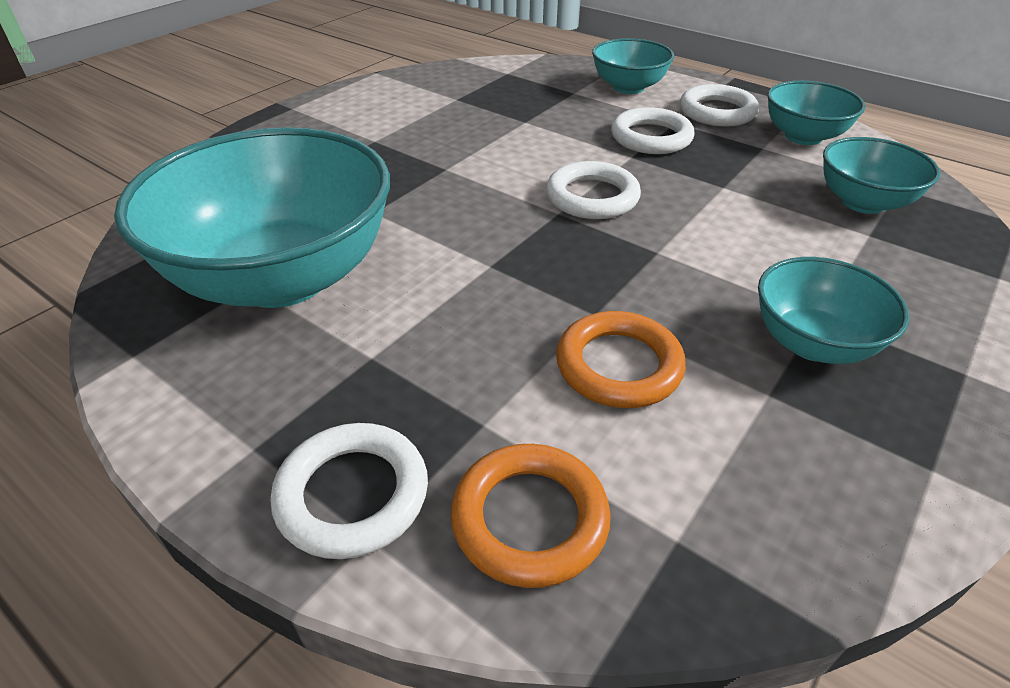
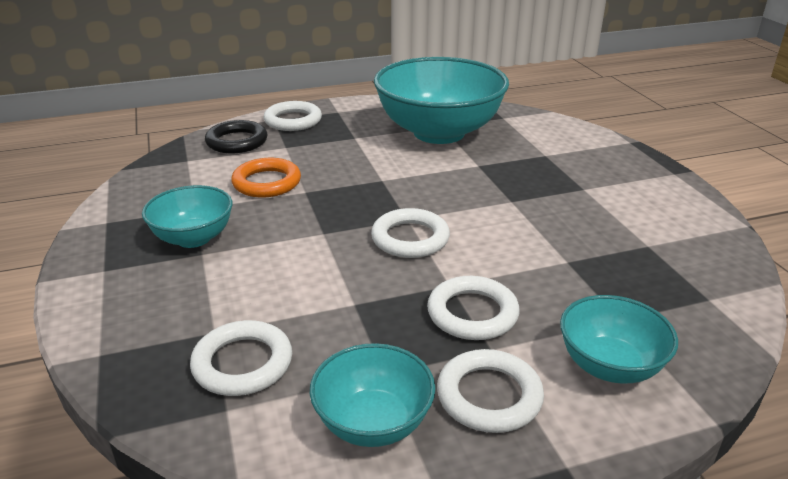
camera: 125 degrees right, 10 degrees down
orange ring [451,444,611,588] -> black ring [205,120,267,153]
turquoise bowl [823,137,940,214] -> white ring [190,320,292,396]

